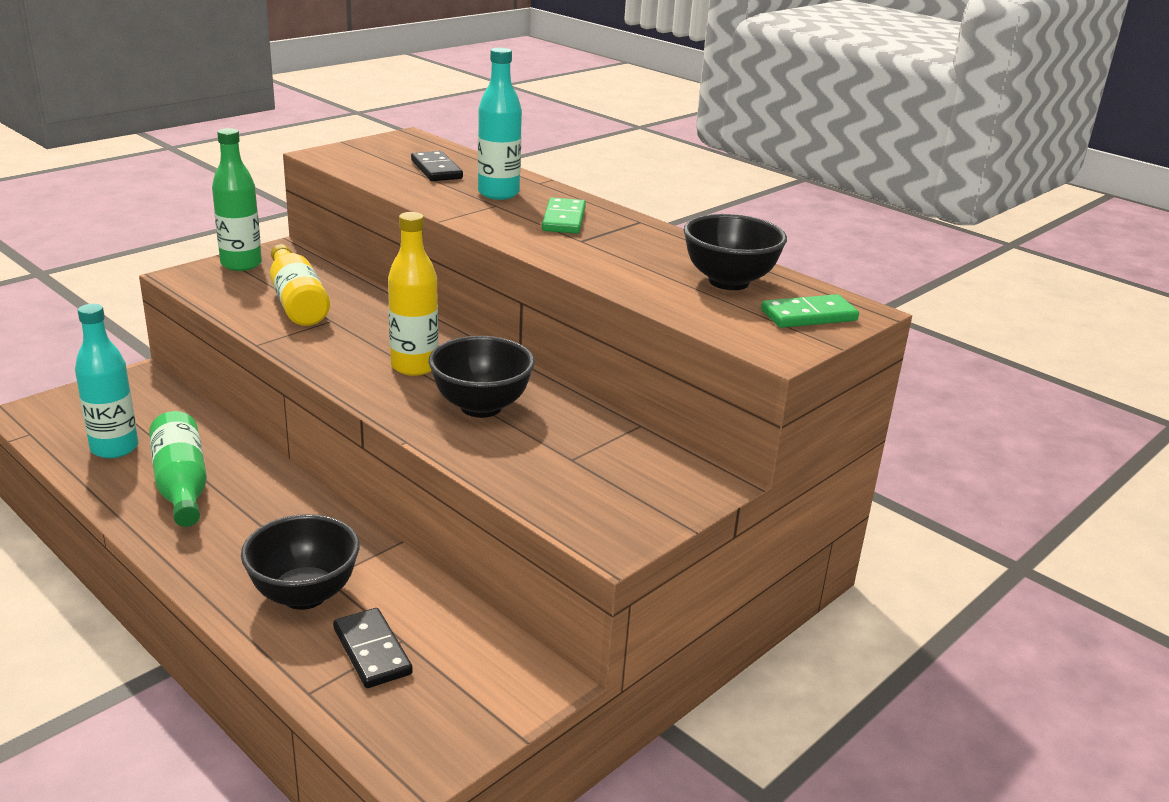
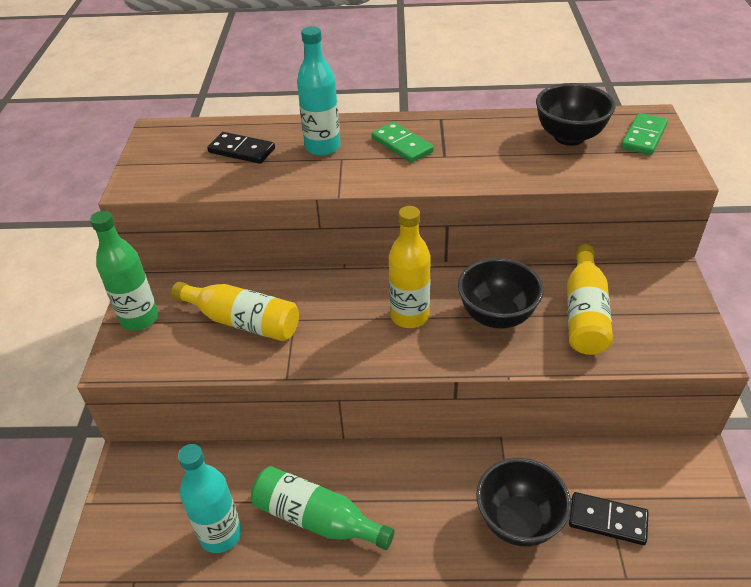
camera: 40 degrees left, 15 degrees up
none -> yellow bottle [567,244,613,355]

